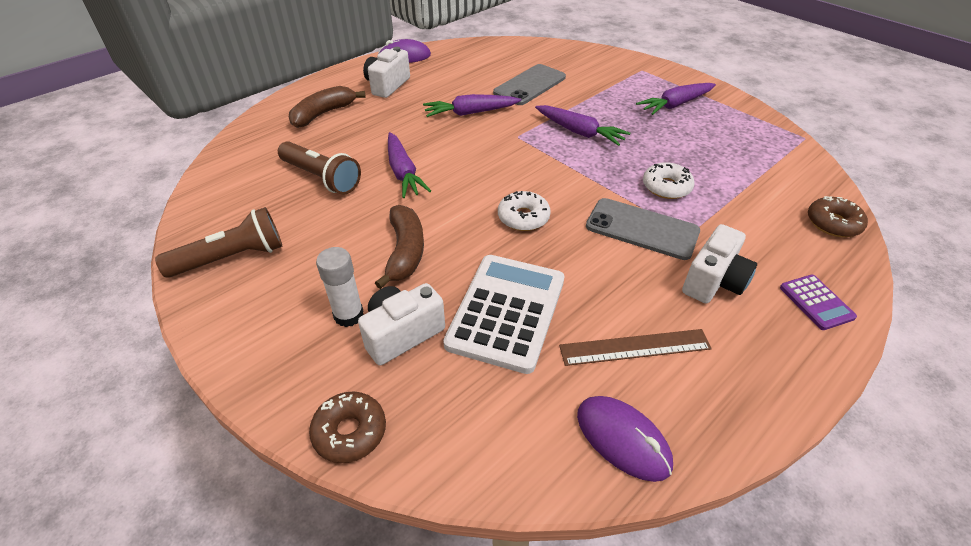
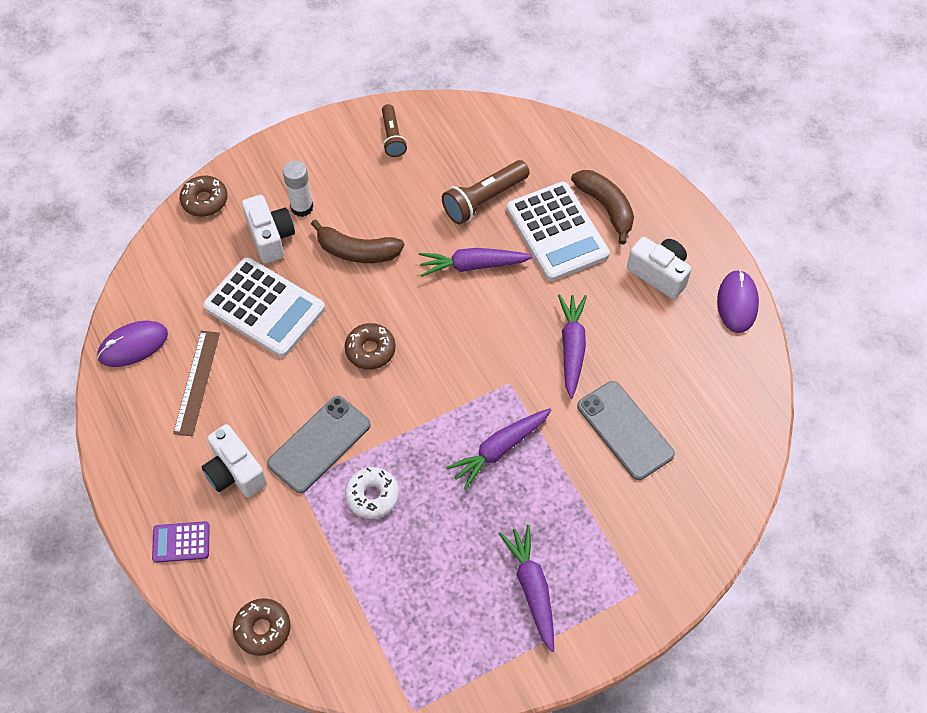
camera: 105 degrees right, 15 degrees up
brown flashlight [155,207,282,278] -> brown flashlight [382,104,407,157], size x0.65
white donut [498,191,551,231] -> brown donut [345,323,396,370]
none -> white calculator [506,182,610,281]

